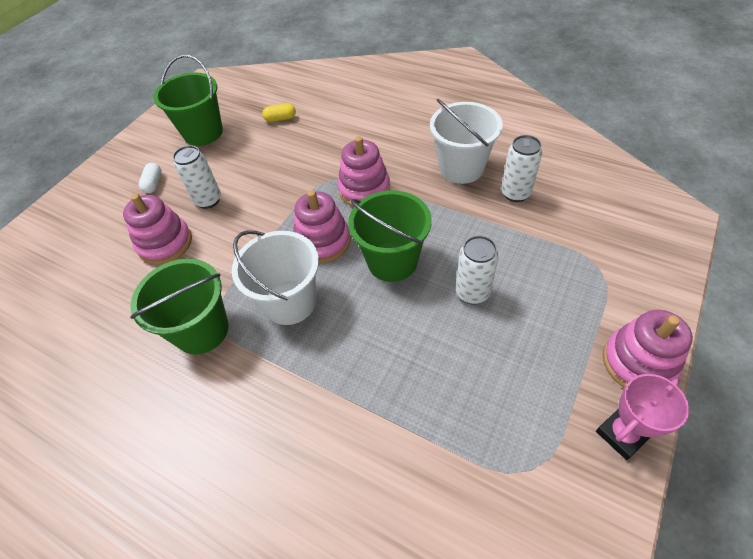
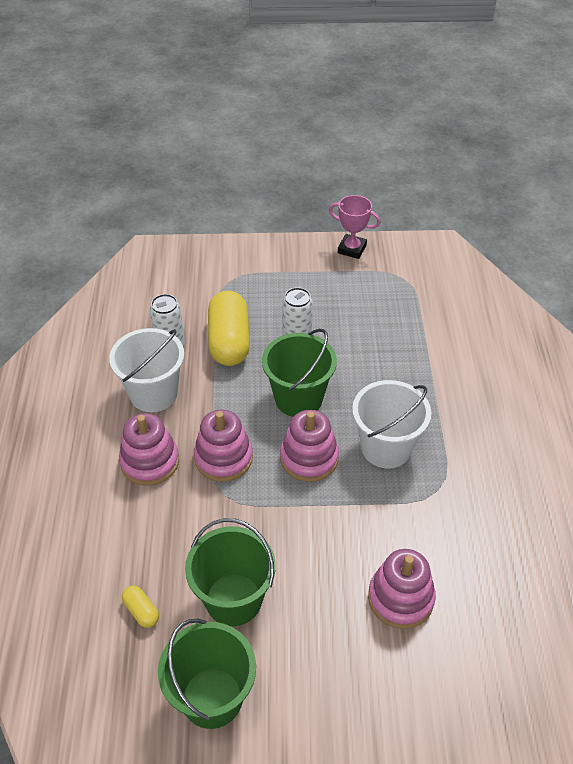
camera: 125 degrees left, 5 degrees down
green bucket [130,258,229,355] -> green bucket moved to [185,518,276,626]
white capsule [139,163,162,193] -> none
white can [173,145,221,209] -> none
pink stacking toy [603,310,693,388] -> pink stacking toy moved to [119,413,179,486]
none -> yellow capsule [208,291,250,366]

